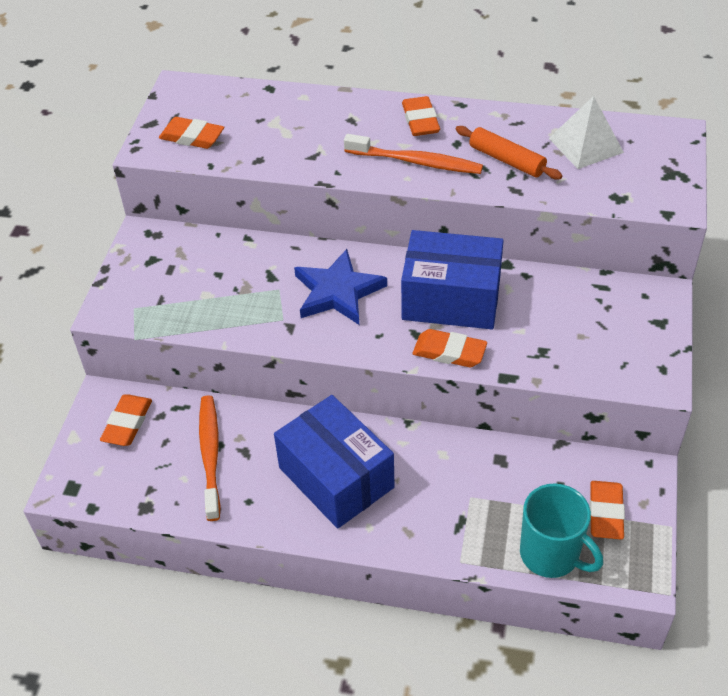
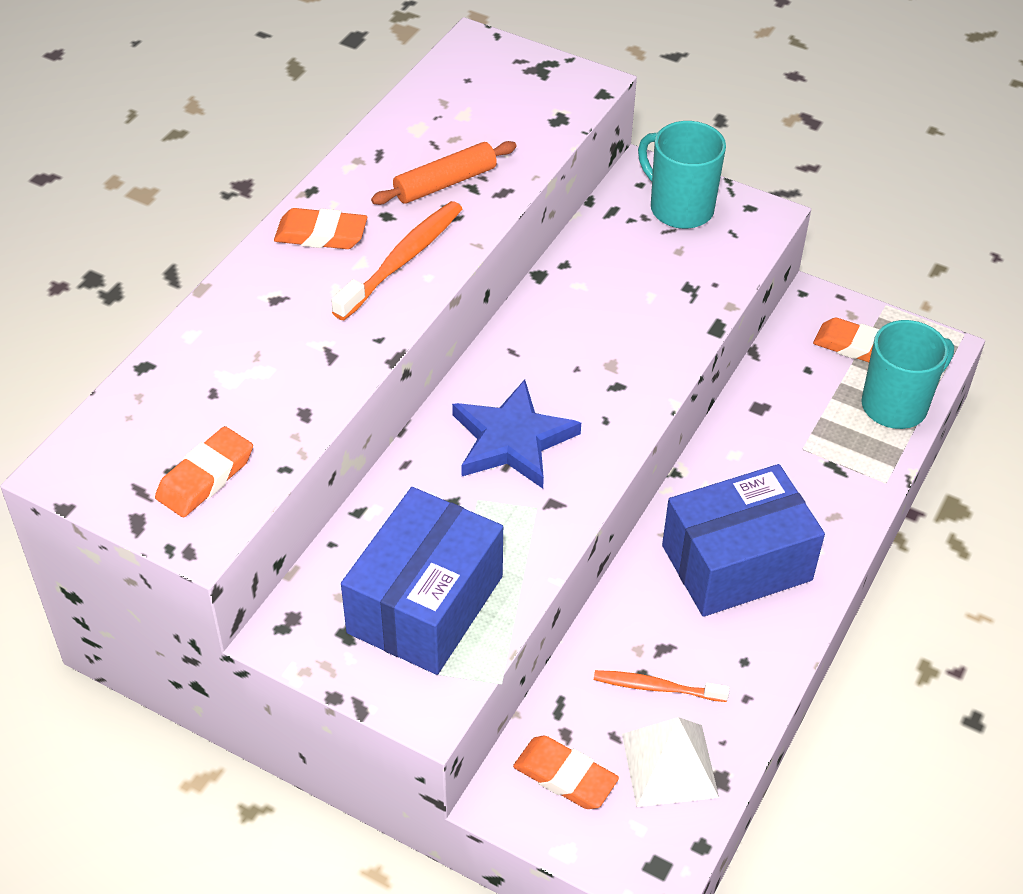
camera: 75 degrees left, 0 degrees up
orange toothbrush [199,395,221,521] -> orange toothbrush [594,670,730,702], size x0.65
blue box [401,230,504,329] -> blue box moved to [341,487,503,675]
orange eraser [413,329,487,367] -> none
white pyramid [549,96,624,169] -> white pyramid moved to [622,717,719,807]
none -> turquoise mug [638,121,726,229]

